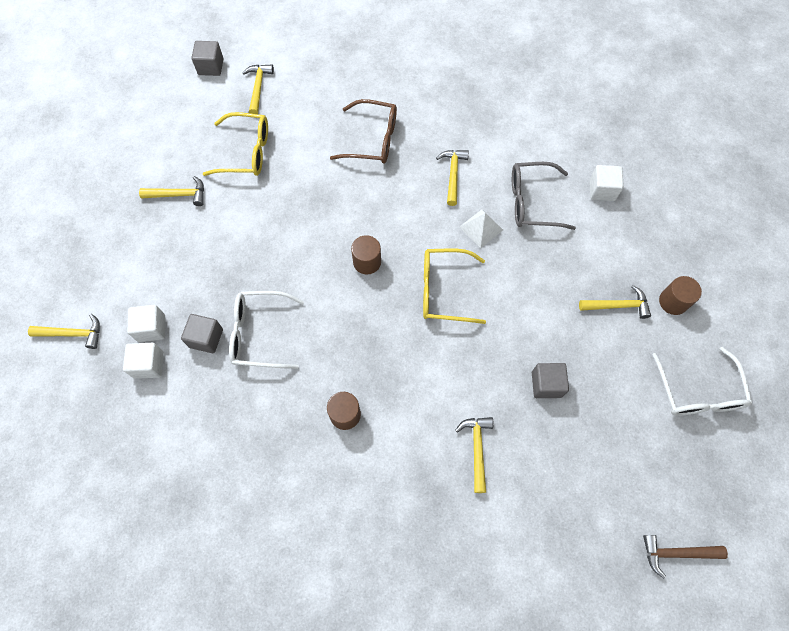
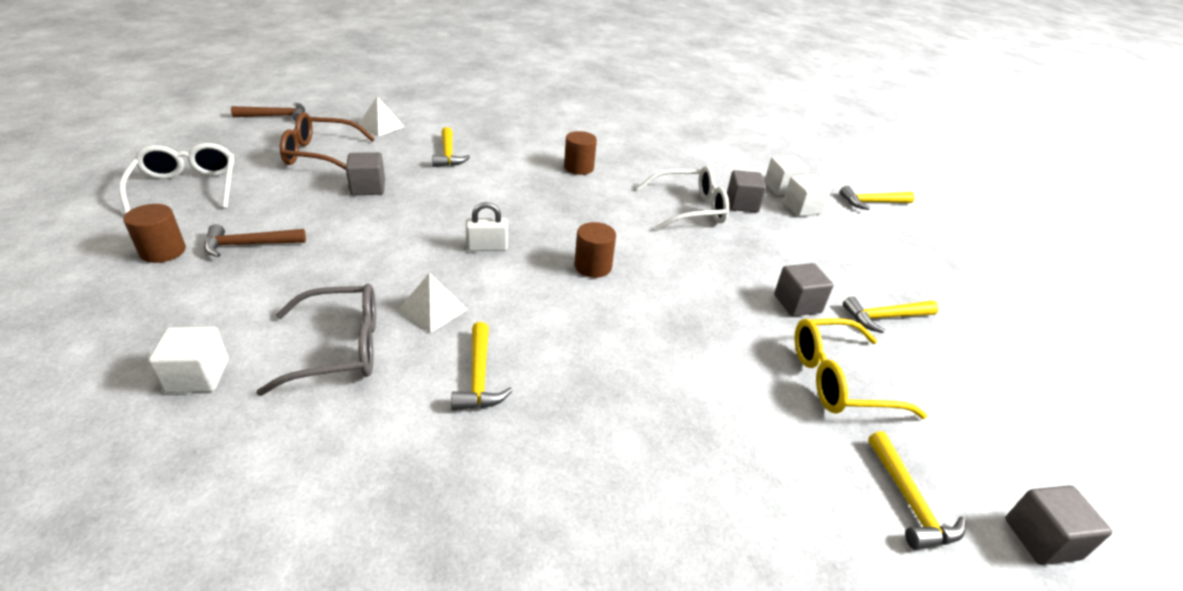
camera: 165 degrees right, 30 degrees down
brown glasses [330,99,397,164] -> brown glasses moved to [280,112,375,170]
yellow glasses [423,249,486,324] -> white padlock [466,202,508,251]
yellow hammer [579,285,651,319] -> brown hammer [204,224,306,257]
none -> white pyramid [359,96,405,136]
none -> grey cube [774,263,833,316]

